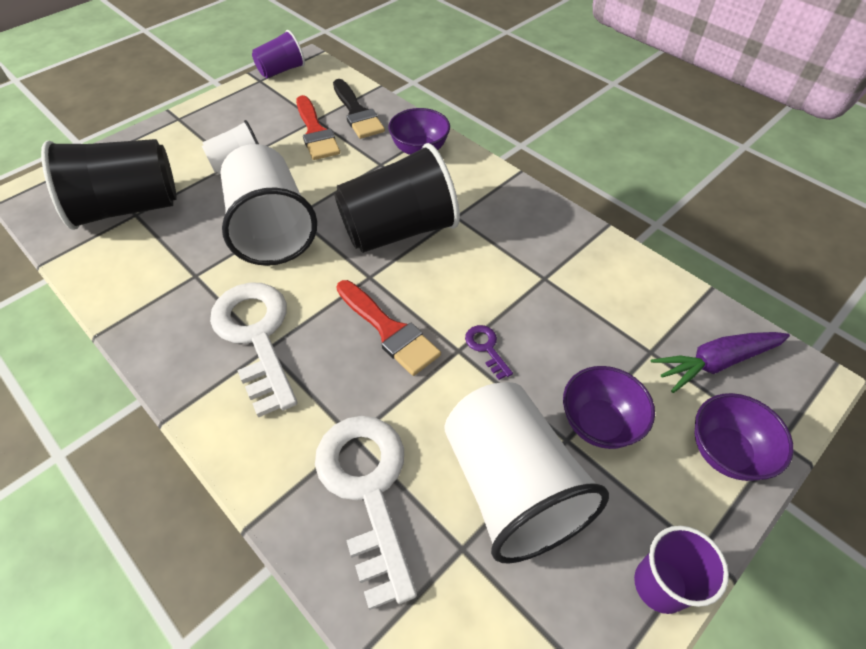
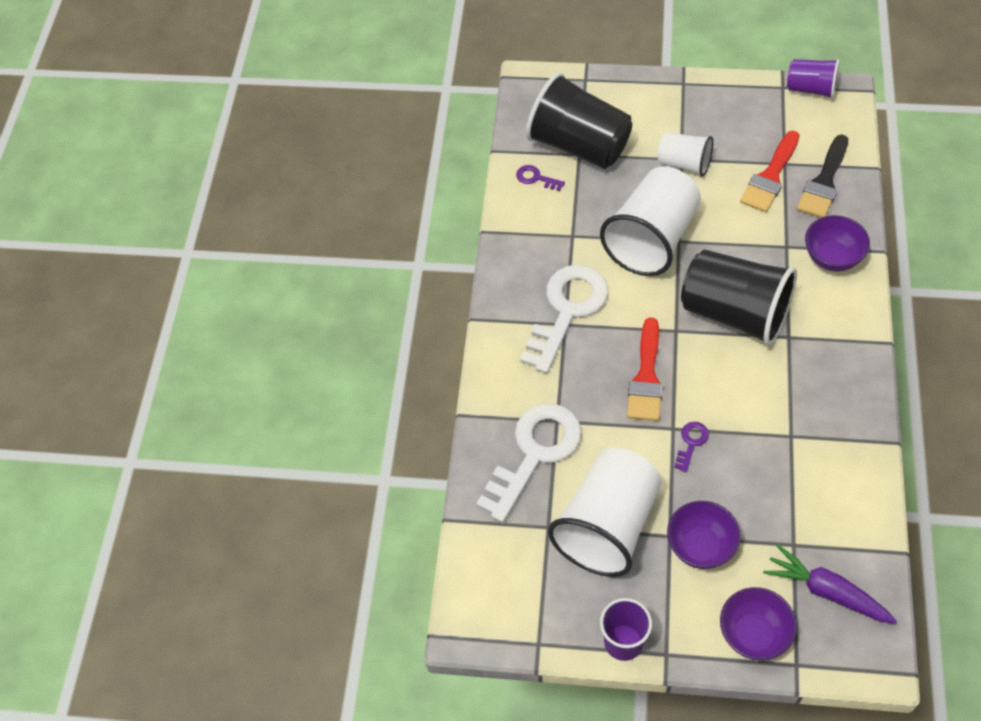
camera: 55 degrees right, 5 degrees up
none -> purple key [516,165,565,191]

